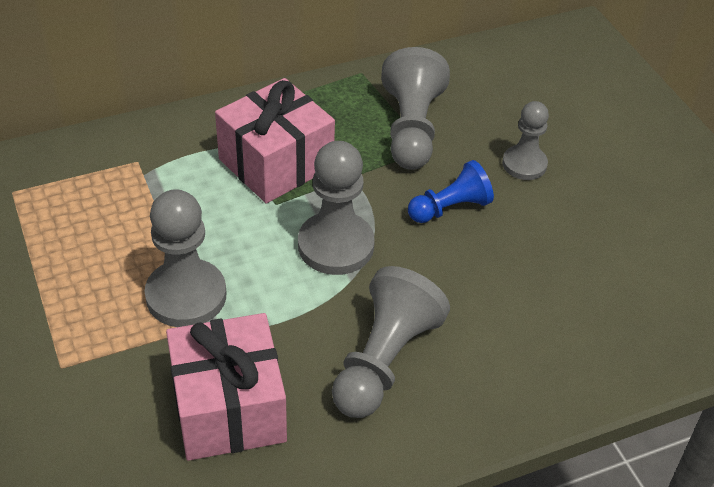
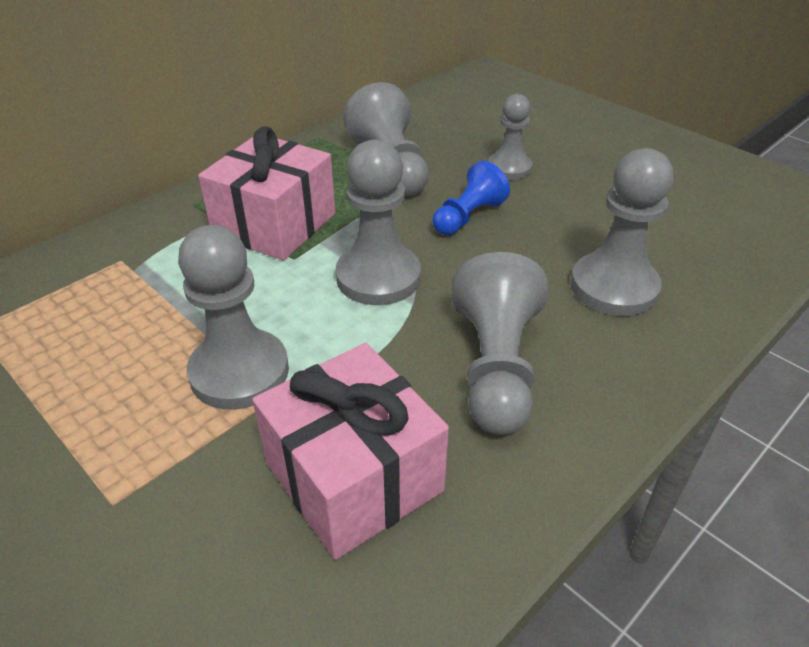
camera: 20 degrees left, 5 degrees down
none -> grey pawn [571,148,674,316]

